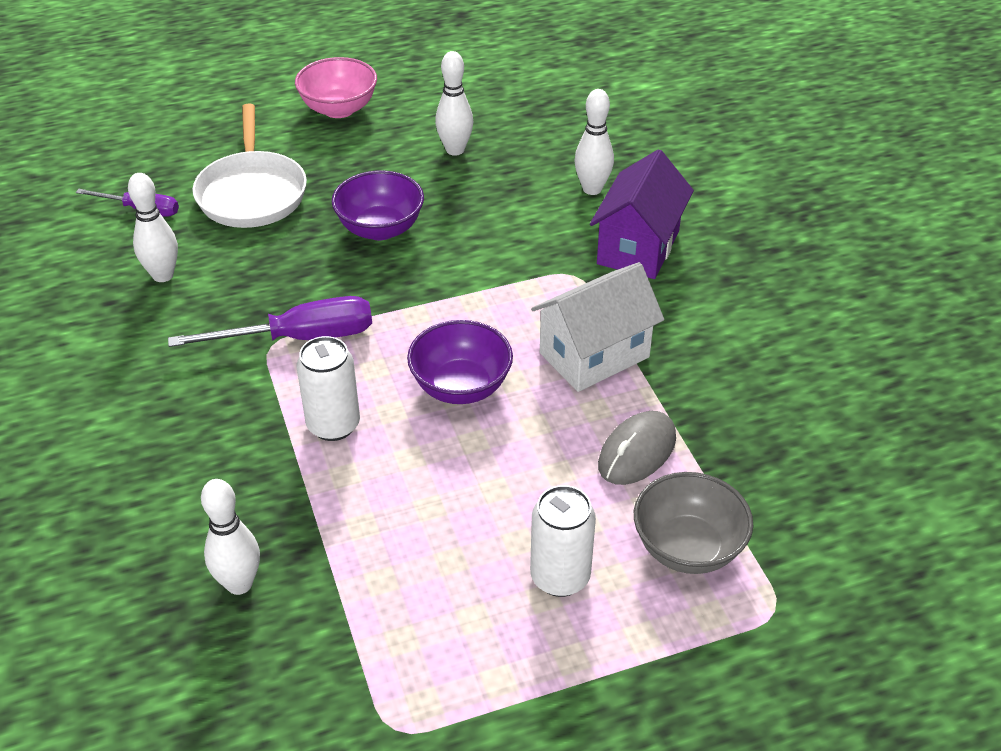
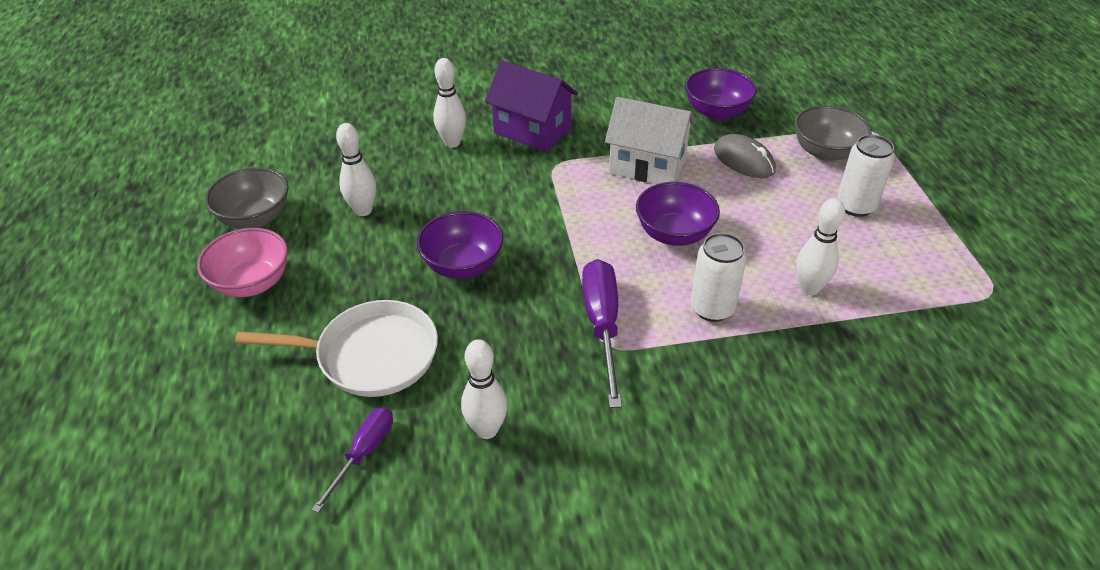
camera: 80 degrees left, 0 degrees up
white bowling pin [201,479,260,595] -> white bowling pin moved to [796,198,845,295]
white house [531,262,664,392] -> white house turned 45 degrees counterclockwise [605,97,696,184]
none -> grey bowl [205,167,288,229]
none -> purple bowl [685,68,756,120]

